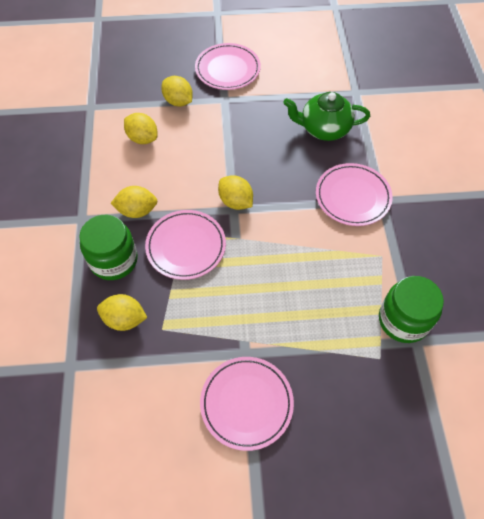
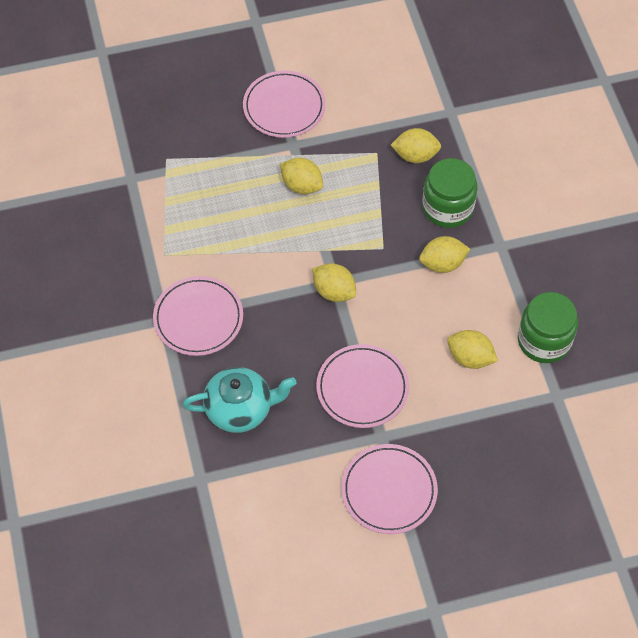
camera: 170 degrees right, 0 degrees up
pink plate [145,210,226,280] -> pink plate moved to [316,344,409,428]
yellow lemon [161,76,193,107] -> yellow lemon moved to [280,158,323,194]
green teapot [283,92,370,141] -> turquoise teapot [183,367,297,433]
green jar [379,276,444,343] -> green jar moved to [518,292,578,363]

